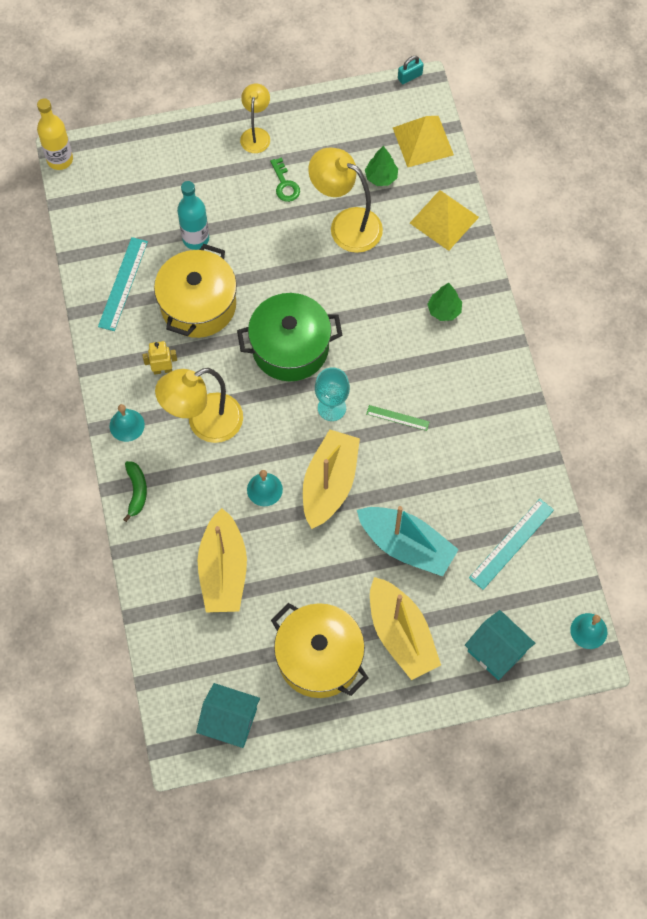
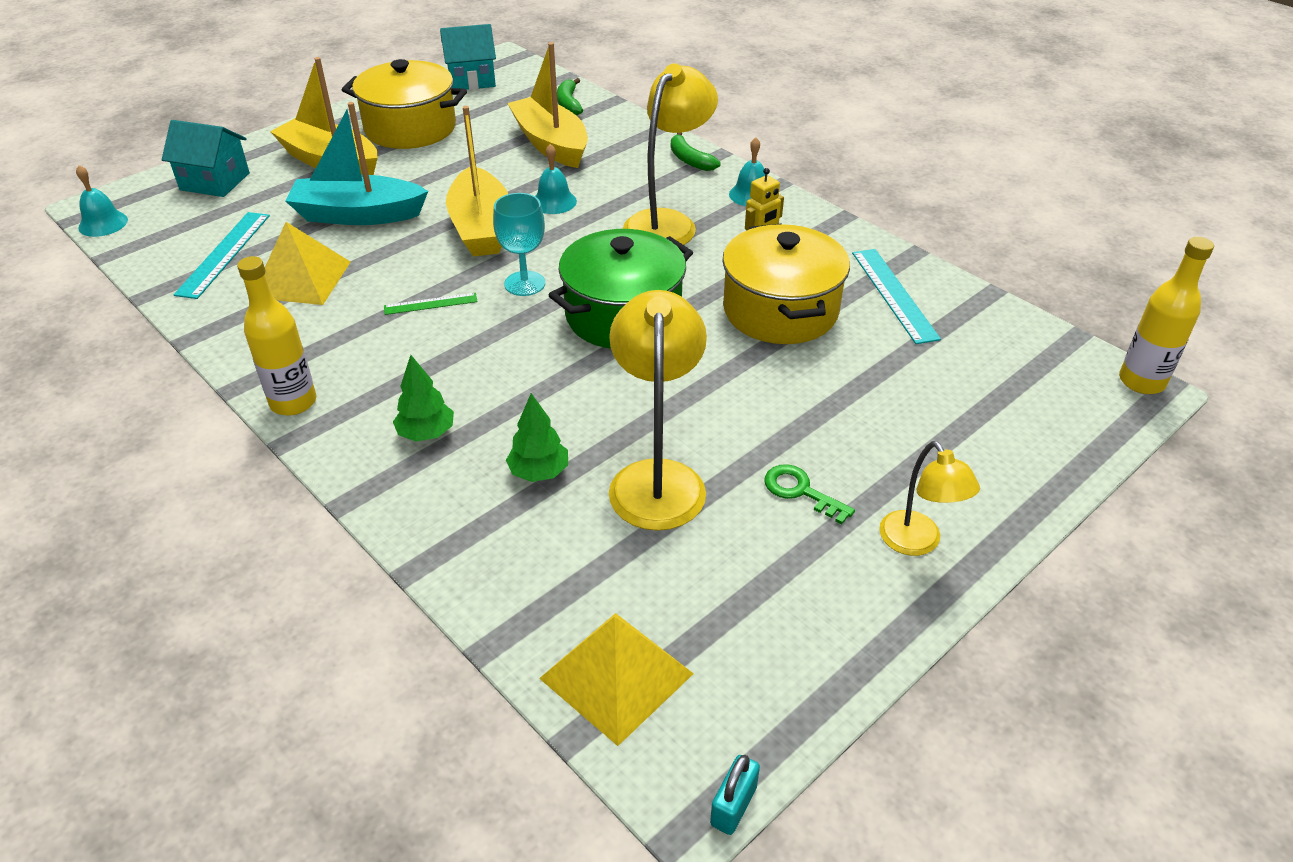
camera: 150 degrees right, 25 degrees down
turquoise bottle [177,181,209,250] -> none
yellow lamp [308,148,383,253] -> yellow lamp turned 90 degrees counterclockwise [609,290,707,531]
green tree [365,146,398,186] -> green tree moved to [506,393,568,482]
yellow pyramid [410,190,479,251] -> yellow pyramid moved to [265,222,350,305]
none -> yellow bottle [237,256,316,416]
none -> green banana [557,78,583,115]

